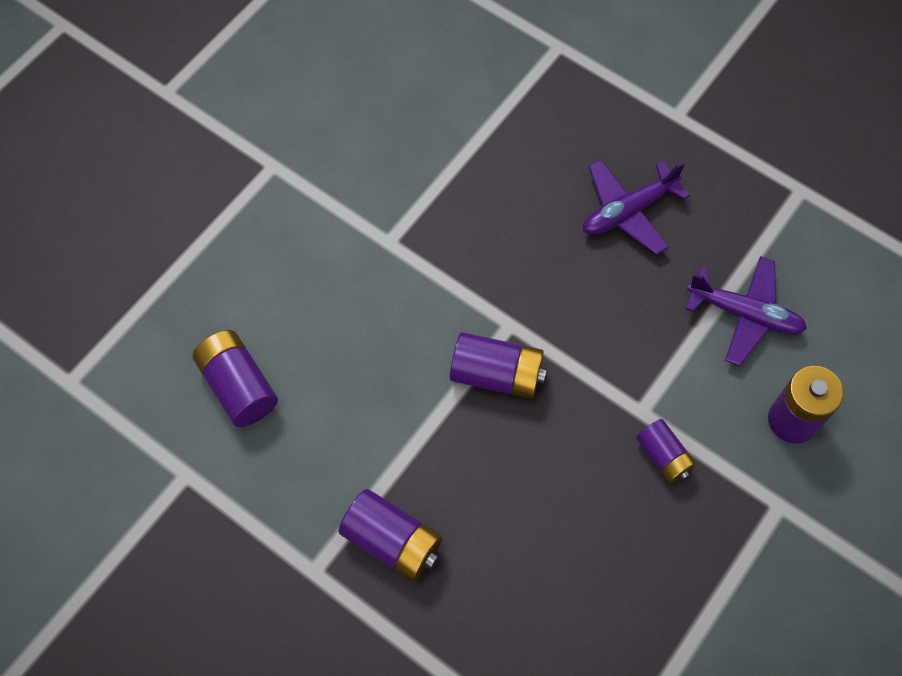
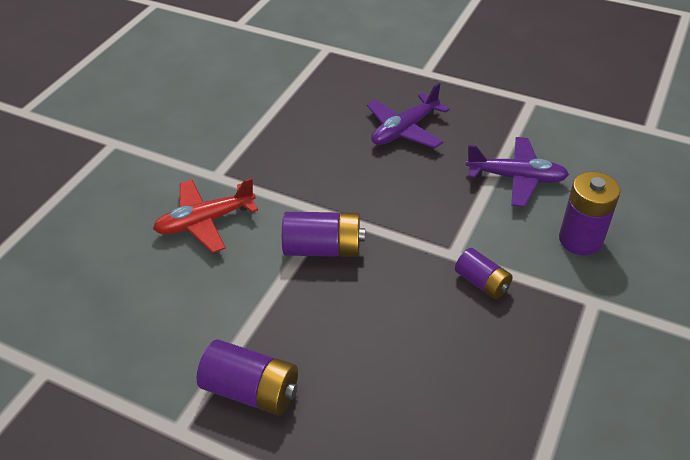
camera: 10 degrees left, 20 degrees down
purple battery [193,330,278,427] -> none
none -> red plane [153,178,258,253]

